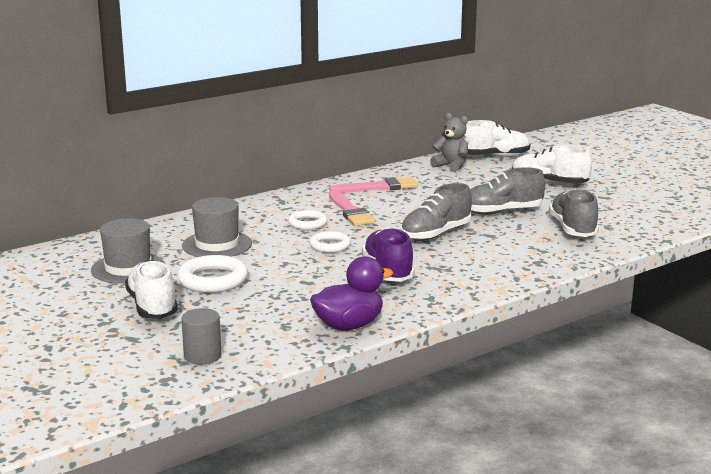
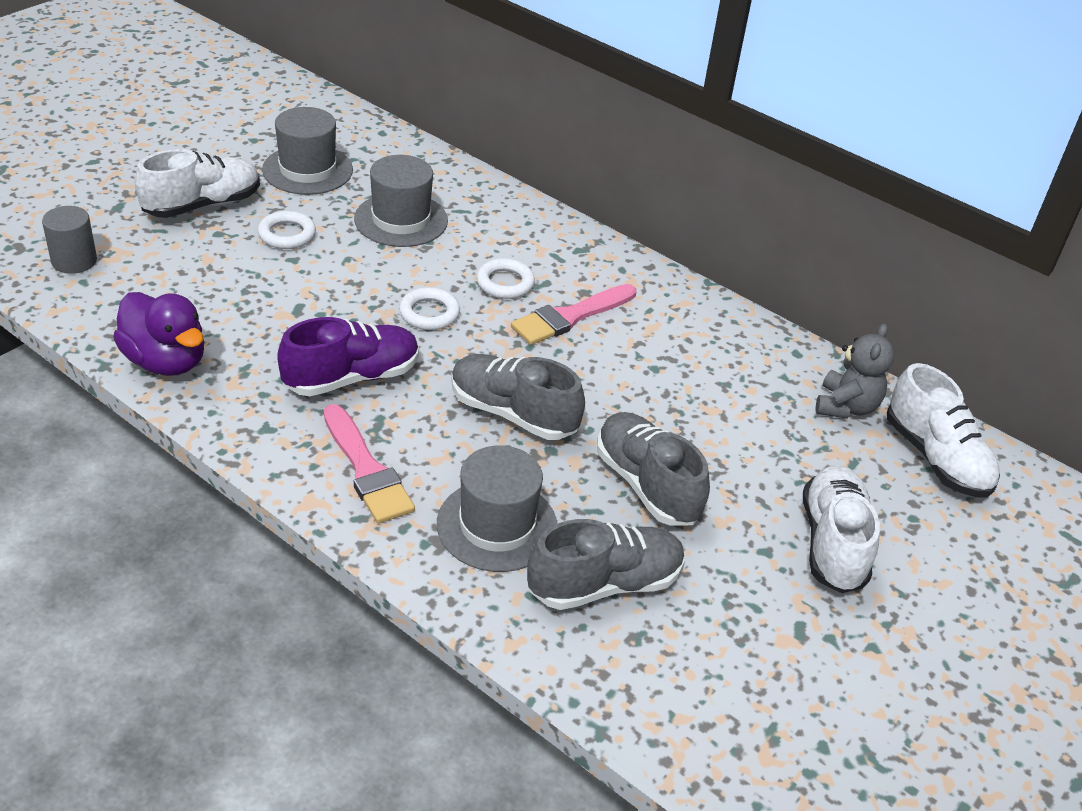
camera: 70 degrees right, 20 degrees up
white ring [177,255,248,293] -> white ring [258,211,316,249], size x0.63
pink brush [329,177,418,193] -> pink brush moved to [324,404,415,523]
none -> grey hat [437,445,557,572]

